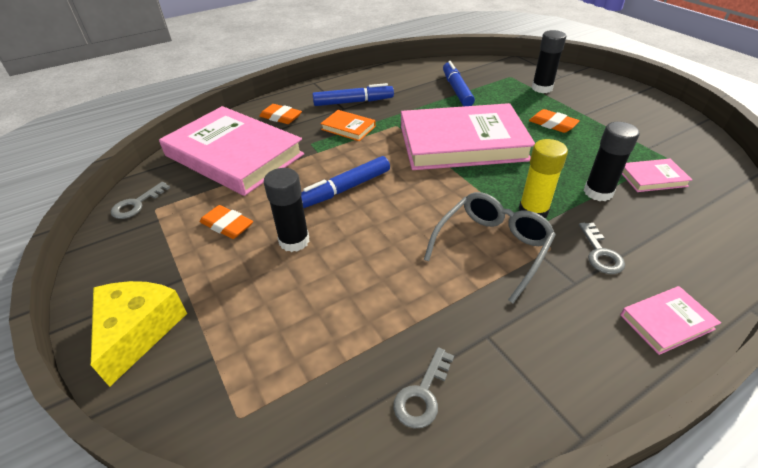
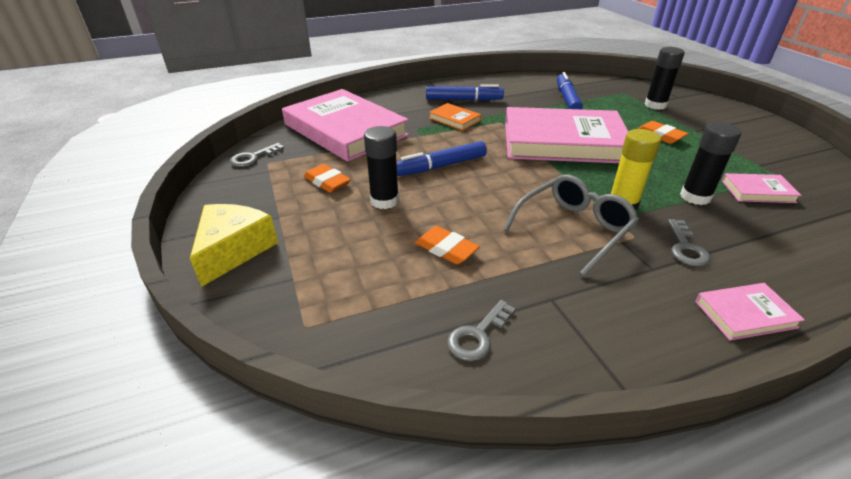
camera: 10 degrees right, 5 degrees down
orange eraser [259,104,302,124] -> orange eraser moved to [415,226,480,264]

